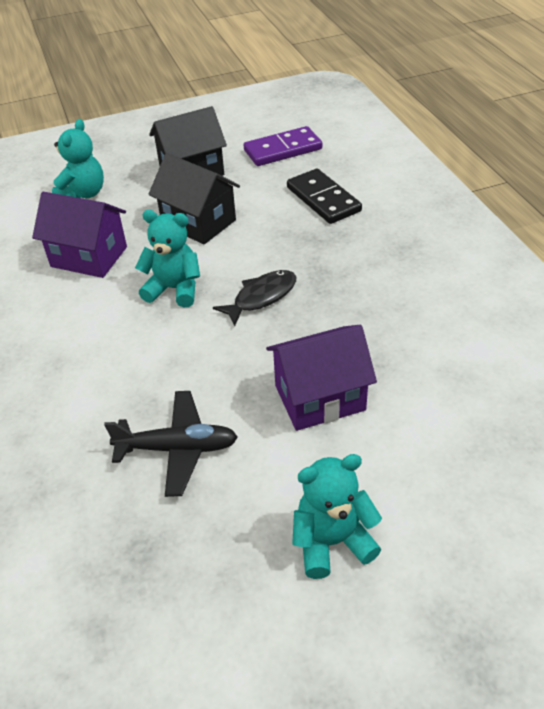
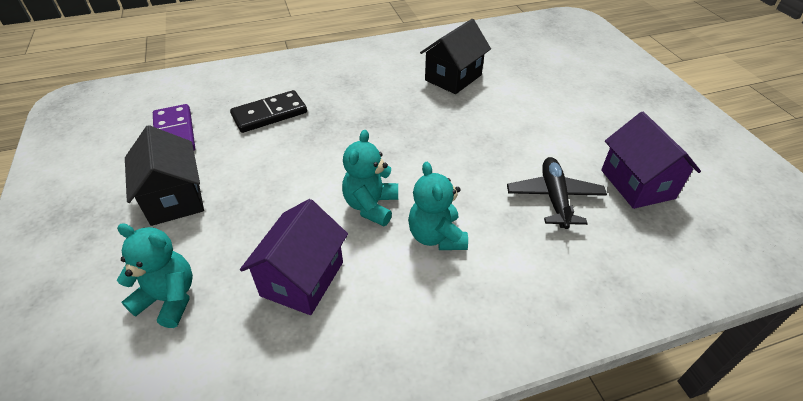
camera: 90 degrees left, 0 degrees up
black house [148,153,240,244] -> black house moved to [420,19,491,94]
black fish [213,270,296,326] -> none
purple house [266,325,377,431] -> purple house moved to [601,112,701,209]
turquoise teddy bear [292,454,382,579] -> turquoise teddy bear moved to [408,162,468,250]

